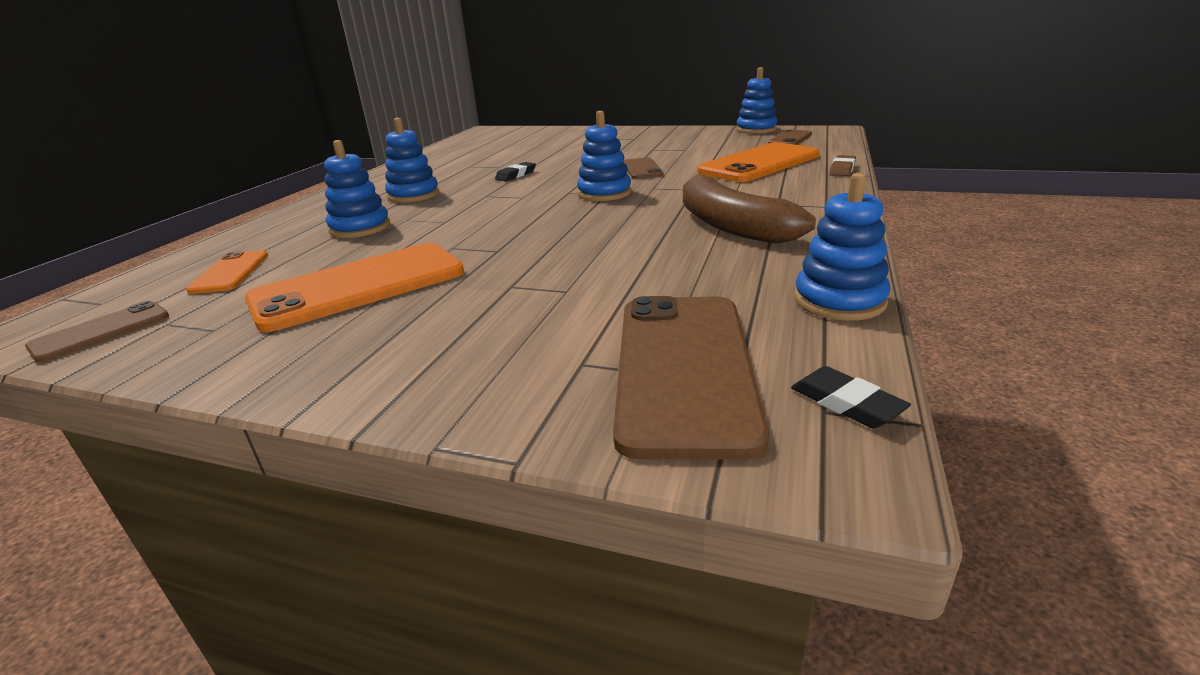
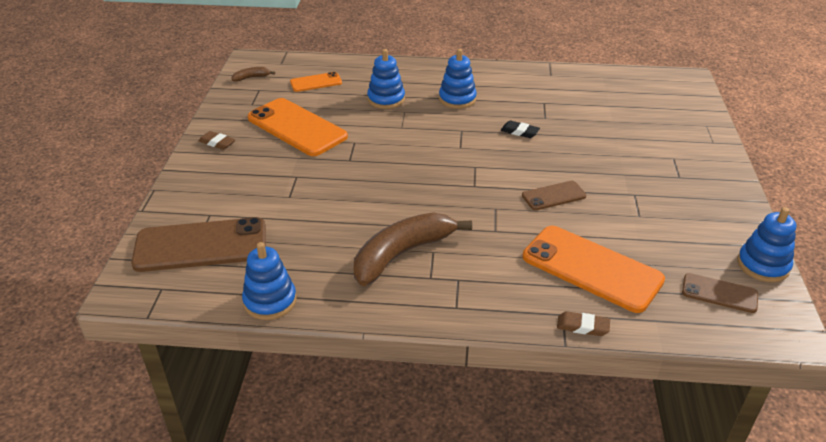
camera: 75 degrees right, 10 degrees up
brown phone [25,301,169,362] -> brown banana [232,67,275,82]
blue stacking toy [577,111,631,201] -> none
black eraser [791,366,911,428] -> none
none -> brown eraser [199,131,235,150]

